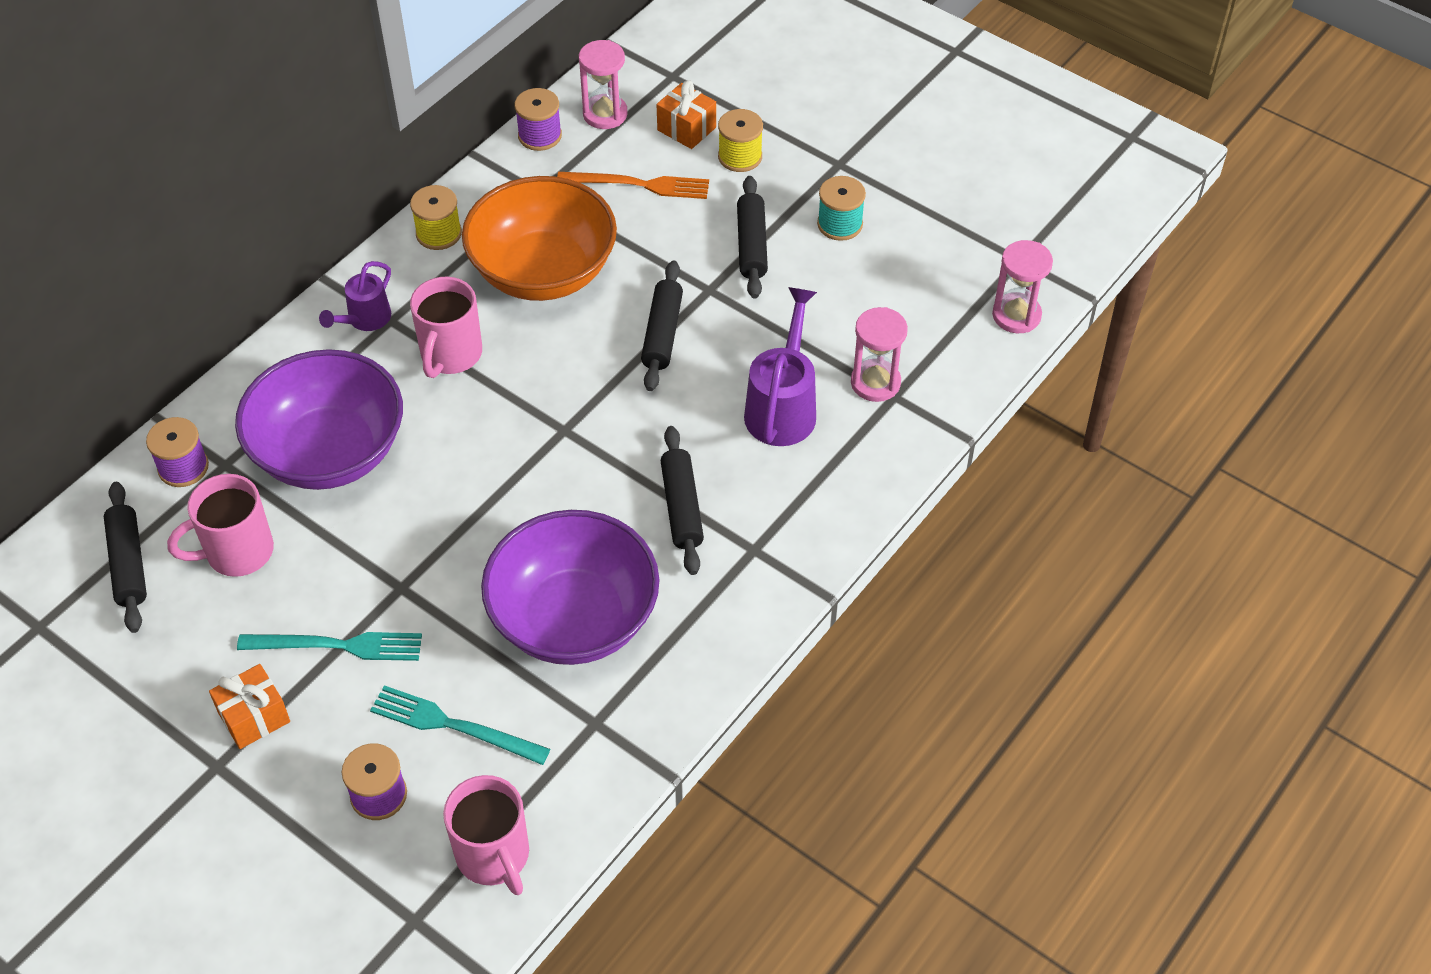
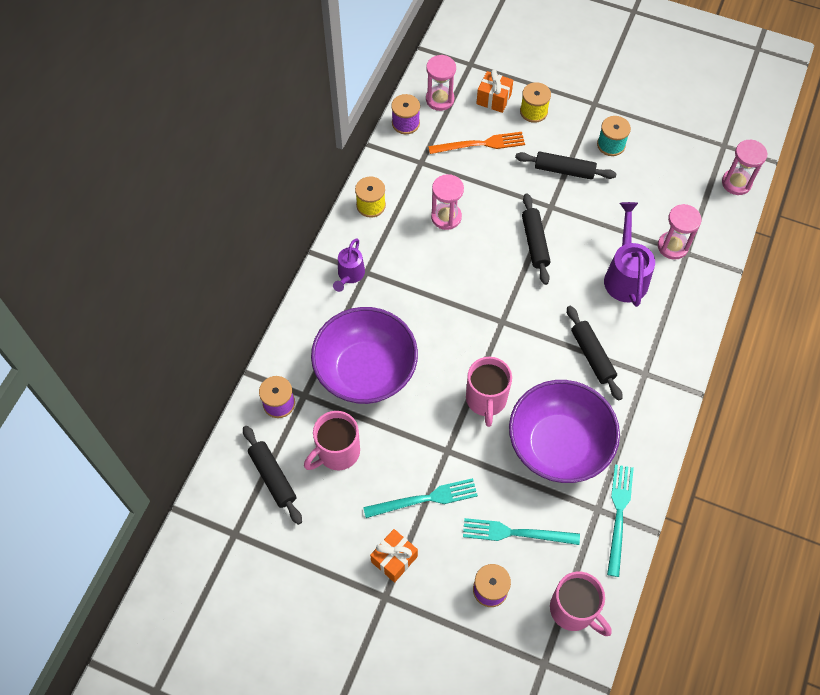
camera: 15 degrees left, 10 degrees up
pink mug [410,277,482,378] -> pink mug moved to [466,357,512,427]
orange bowl [462,176,617,301] -> pink hourglass [431,174,464,230]
black rolling pin [737,176,768,299] -> black rolling pin turned 60 degrees counterclockwise [515,152,617,180]
none -> turquoise fork [607,465,634,577]

